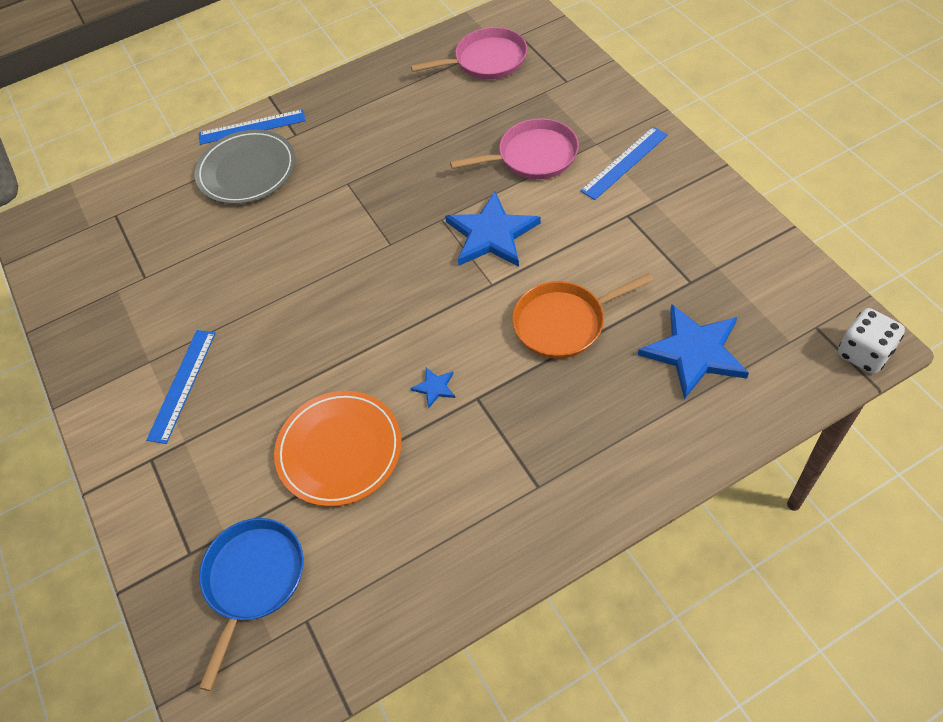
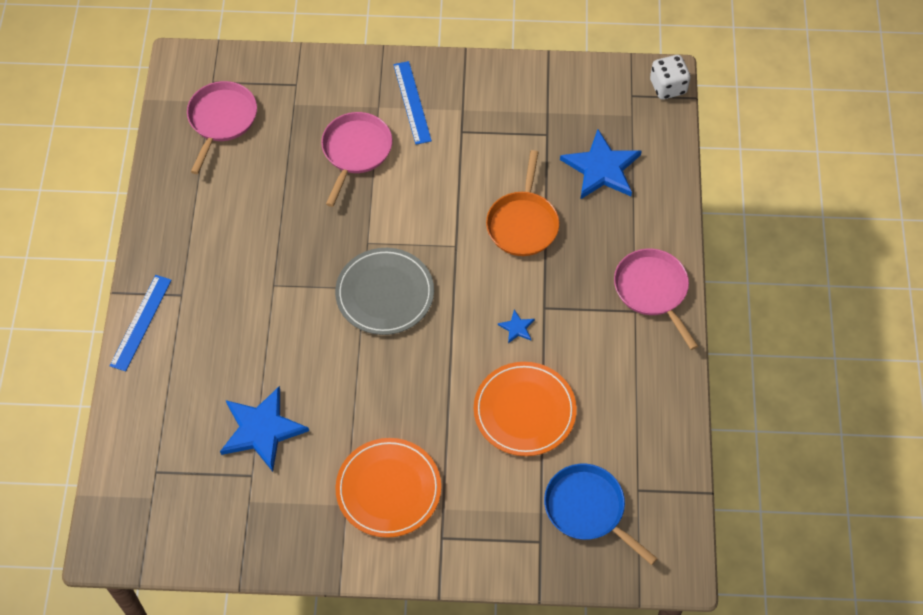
camera: 65 degrees left, 5 degrees up
blue ruler [146,330,216,444] -> orange plate [335,438,441,538]
grey plate [195,130,296,204] -> grey plate moved to [335,248,434,335]
blue star [445,192,541,267] -> blue star moved to [220,386,309,472]
none -> pink pan [614,249,698,350]

